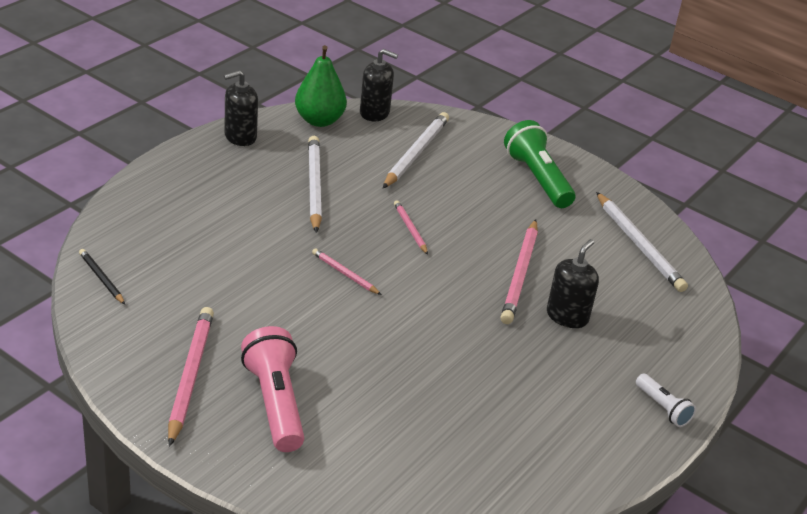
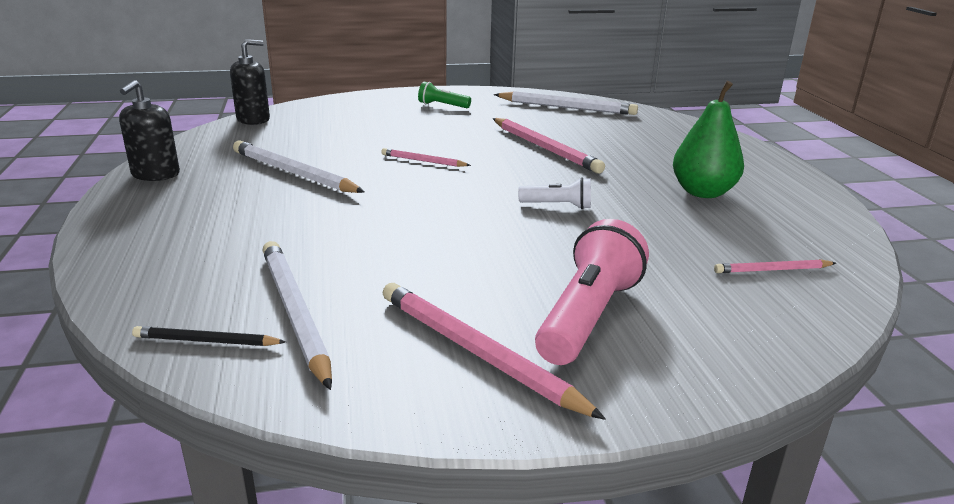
camera: 45 degrees left, 10 degrees down
pink flashlight [241,326,304,452] -> pink flashlight turned 90 degrees clockwise [535,219,649,365]
green pear [295,45,347,127] -> green pear moved to [673,81,744,198]
pink pencil [312,248,381,295] -> pink pencil moved to [714,259,836,273]
white pencil [383,112,449,188] -> white pencil moved to [262,241,332,390]
green flashlight [504,120,575,208] -> green flashlight [418,82,471,108], size x0.53
black soap dispenser [547,239,599,328] -> none
white flashlight [636,374,696,427] -> white flashlight moved to [518,177,591,209]

